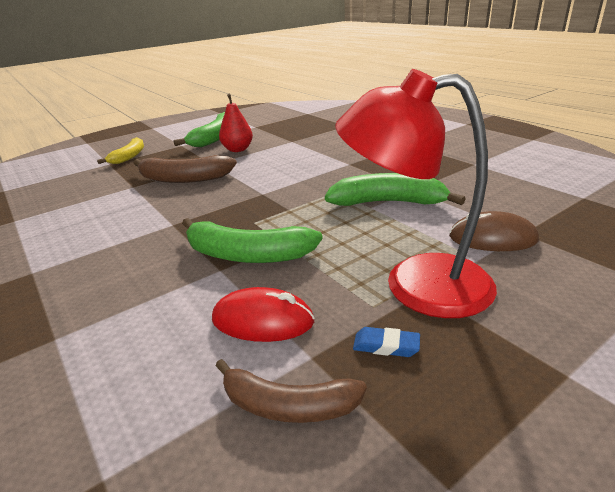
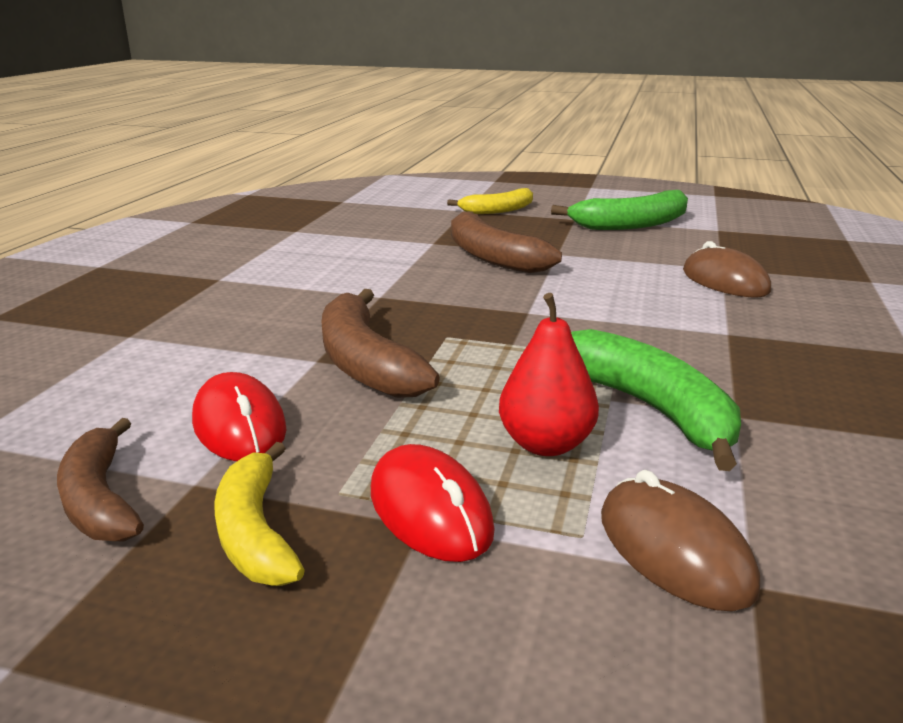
camera: 50 degrees right, 5 degrees down
green banana [182,218,323,263] -> brown banana [322,289,440,398]
red pear [219,94,253,152] -> red pear moved to [499,293,599,456]
red lamp [335,69,497,318] -> red mouse [371,444,495,562]
blue eraser [353,327,420,357] -> yellow banana [214,442,305,586]
none -> brown mouse [683,241,771,298]

